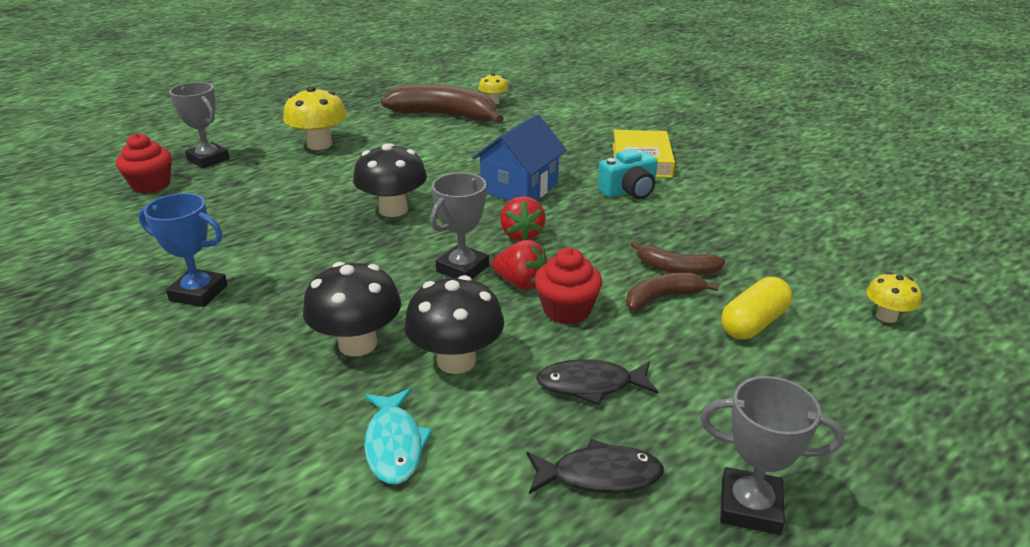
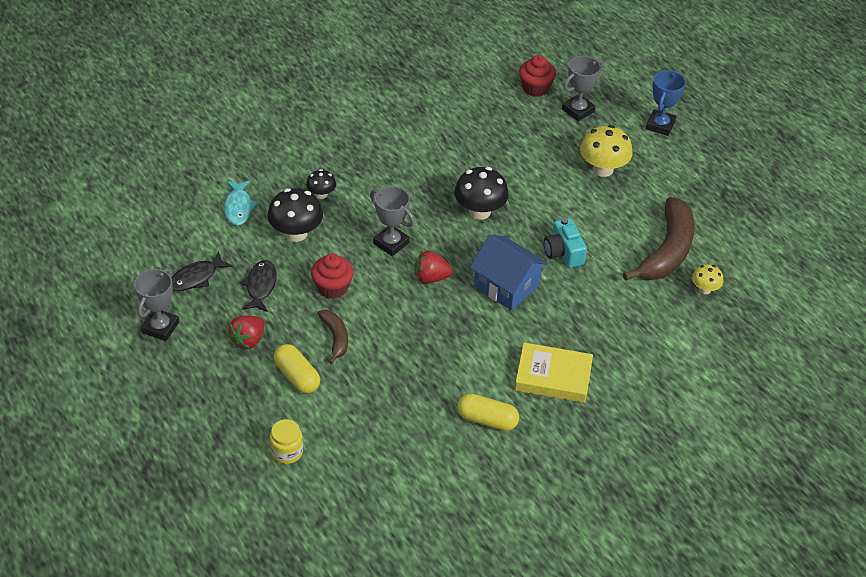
camera: 95 degrees right, 15 degrees up
blue trophy [138,193,228,307] -> blue trophy moved to [646,70,686,136]
black mushroom [303,262,401,356] -> black mushroom [306,169,336,199], size x0.56
turquoise fish [364,388,433,485] -> turquoise fish turned 90 degrees counterclockwise [224,180,258,226]
red strawberry [492,240,547,290] -> red strawberry moved to [228,316,264,349]
black fish [527,439,664,494] -> black fish turned 45 degrees clockwise [171,251,233,291]
turquoise camera [598,149,657,199] -> turquoise camera moved to [544,218,587,268]
brown banana [631,241,725,275] -> none
yellow mushroom [866,272,922,323] -> yellow jar [270,419,303,464]
none -> yellow capsule [457,393,519,431]

